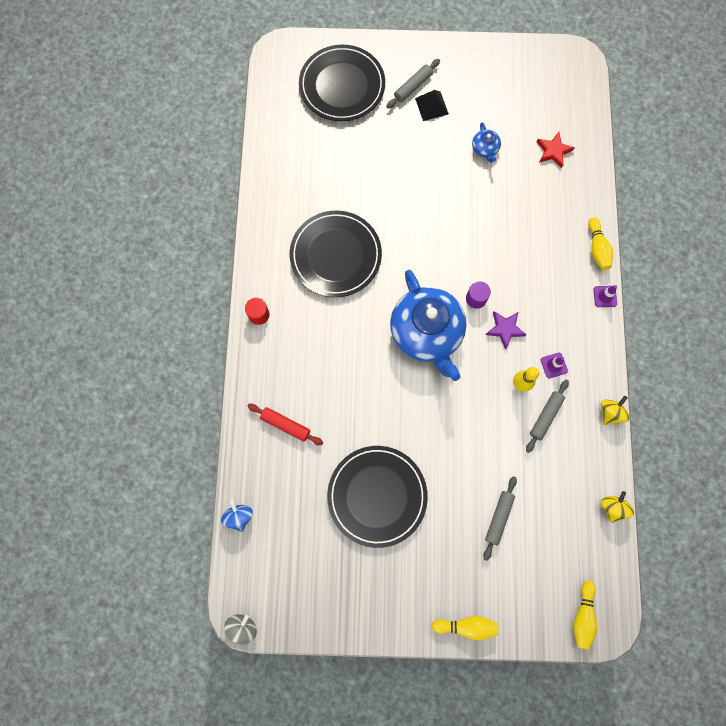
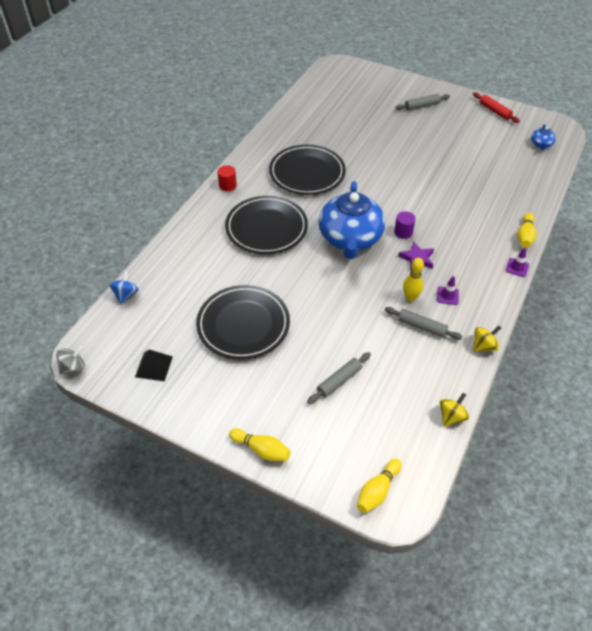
camera: 25 degrees right, 25 degrees down
red rolling pin [247,404,323,445] -> red rolling pin moved to [473,92,520,123]
black plate [299,45,385,121] -> black plate moved to [225,196,308,254]
black pyramid [415,90,449,121] -> black pyramid moved to [135,350,173,381]
blue teapot [472,122,501,163] -> blue teapot moved to [531,124,556,150]
grey rolling pin [526,380,569,453] -> grey rolling pin turned 60 degrees clockwise [385,307,462,340]
red star [537,132,575,168] -> none

